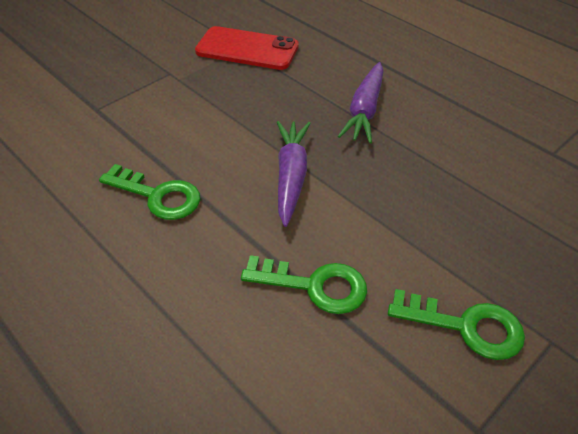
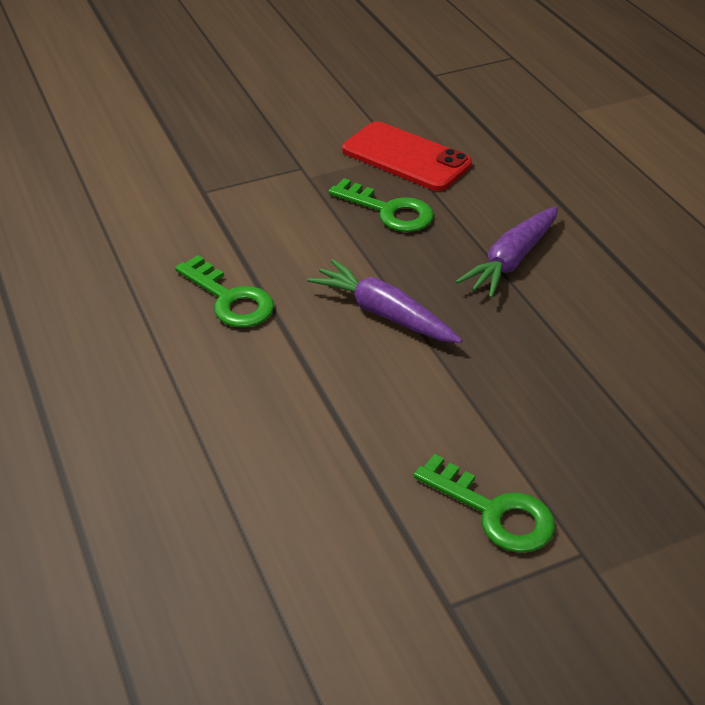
camera: 20 degrees right, 5 degrees down
green key [241,255,367,314] -> green key moved to [328,178,434,232]
purple carrot [277,121,311,227] -> purple carrot turned 75 degrees counterclockwise [307,259,462,343]

